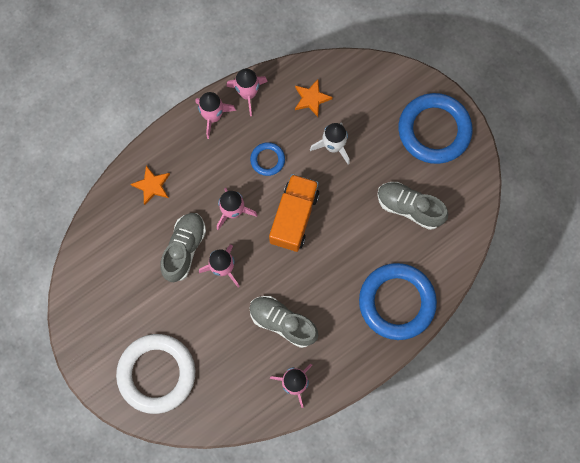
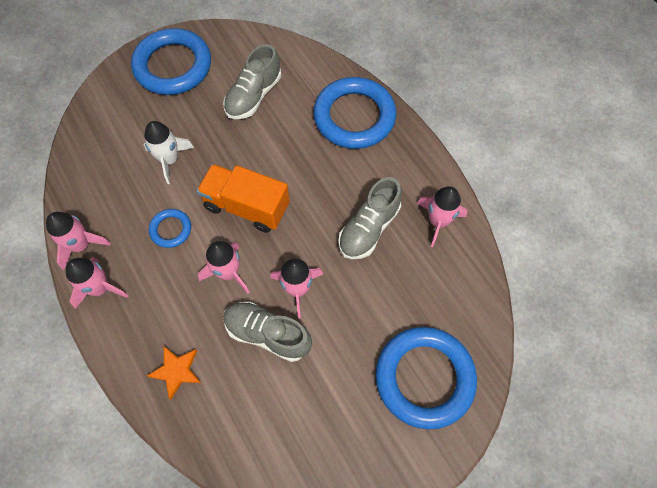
camera: 85 degrees left, 10 degrees down
white ring [116,334,195,414] -> blue ring [376,327,477,429]
orange star [295,79,333,117] -> none

